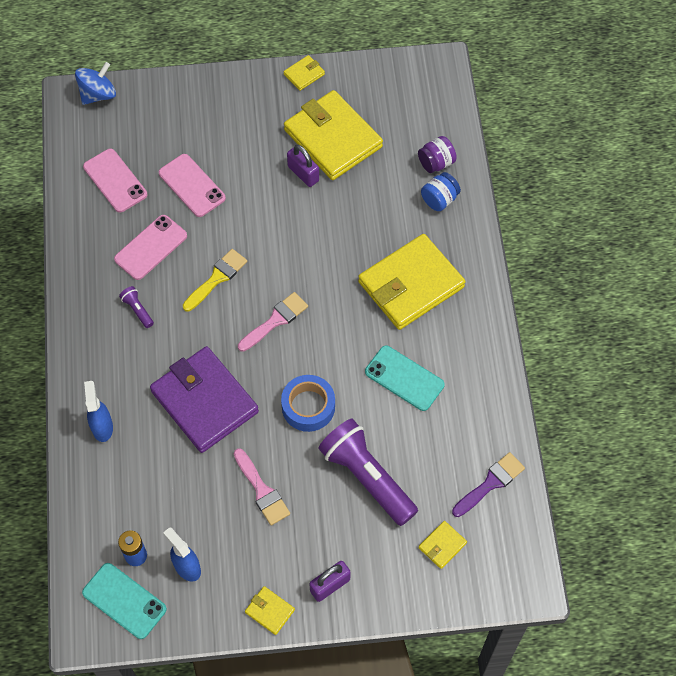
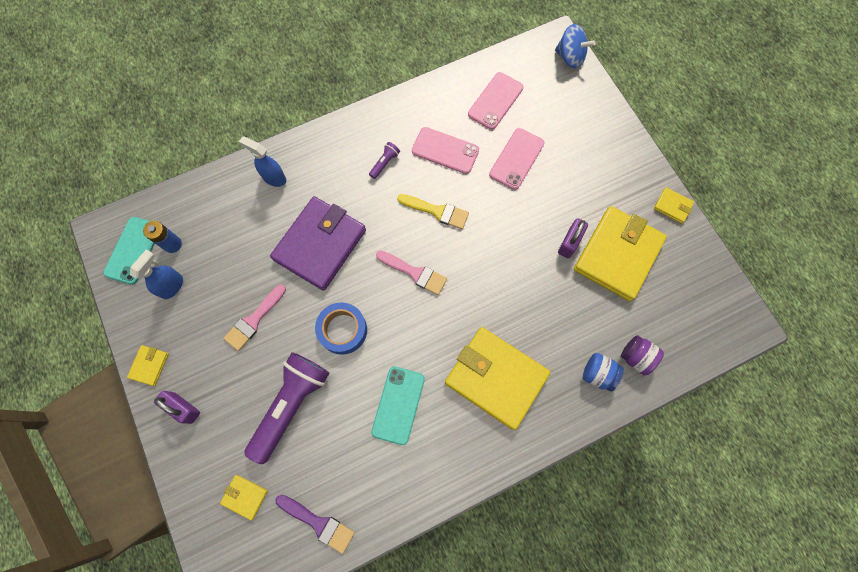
camera: 70 degrees right, 10 degrees up
blue spray bottle [84,381,113,442] -> blue spray bottle turned 120 degrees counterclockwise [239,136,286,187]

